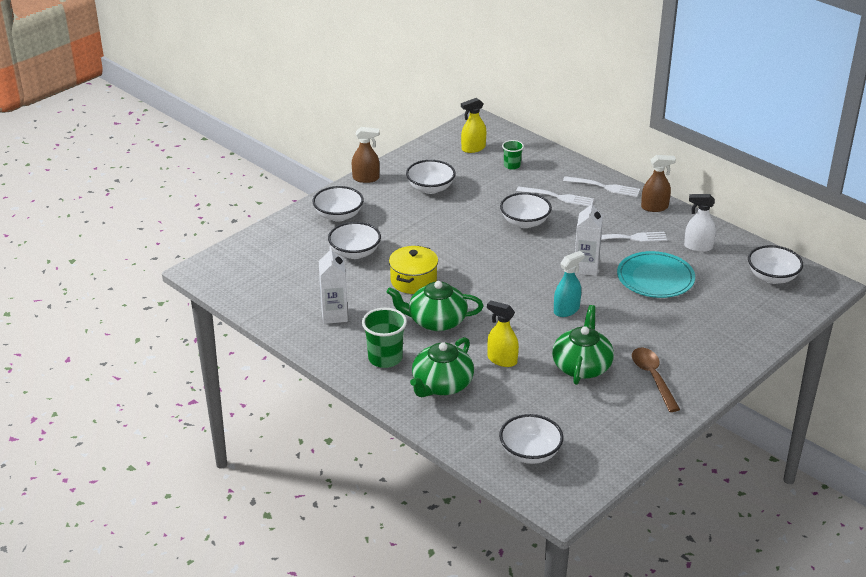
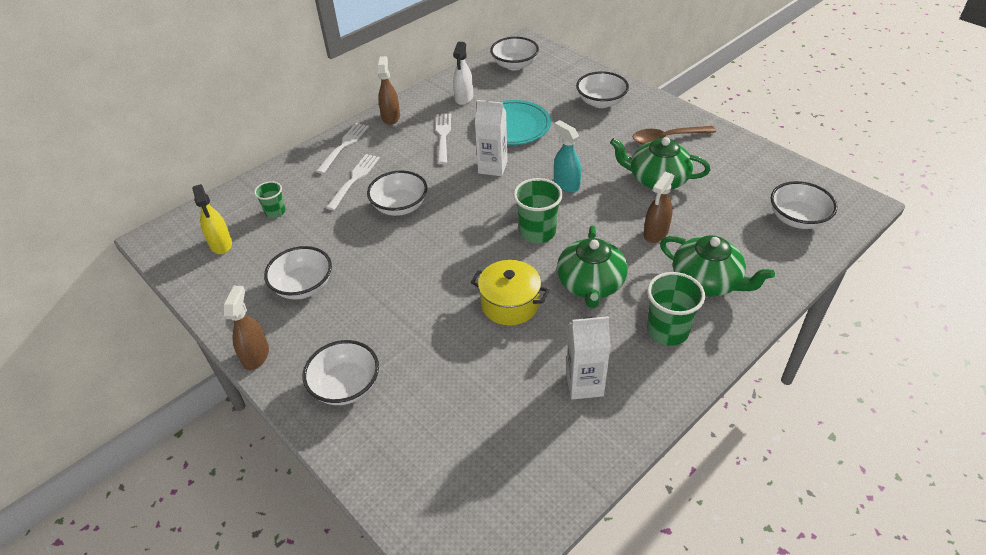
camera: 85 degrees left, 10 degrees up
white bowl [328,222,381,259] -> white bowl moved to [576,71,629,108]
yellow spray bottle [487,300,519,367] -> brown spray bottle [643,172,674,243]
none -> green cup [513,178,563,243]

